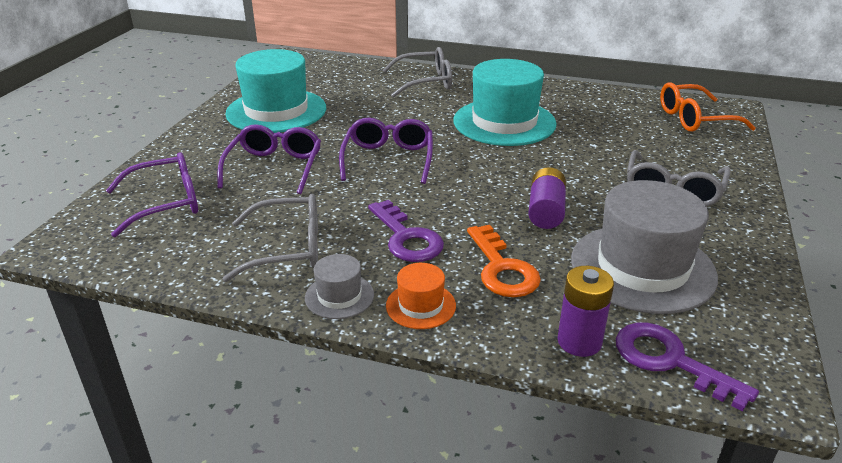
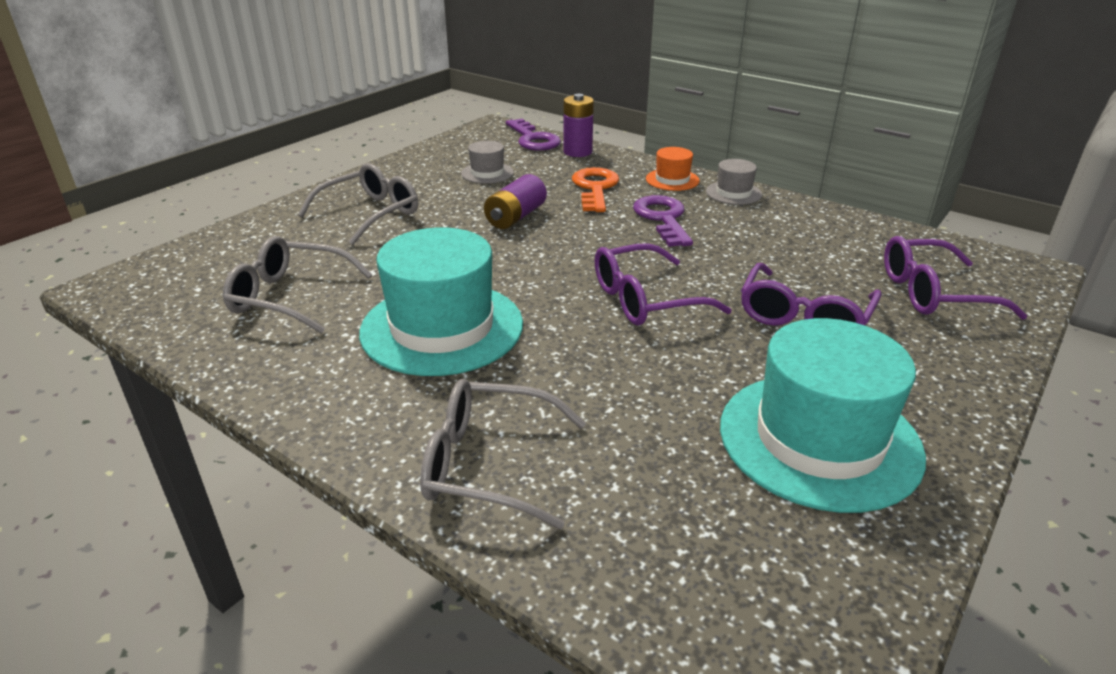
camera: 160 degrees left, 0 degrees up
grey glasses [223,194,318,282] -> grey glasses moved to [223,236,372,334]
purple glasses [339,118,433,184] -> purple glasses turned 45 degrees clockwise [595,243,732,325]
grey hat [571,180,718,314] -> grey hat [461,141,514,184], size x0.46
orange glasses [660,82,756,132] -> none

